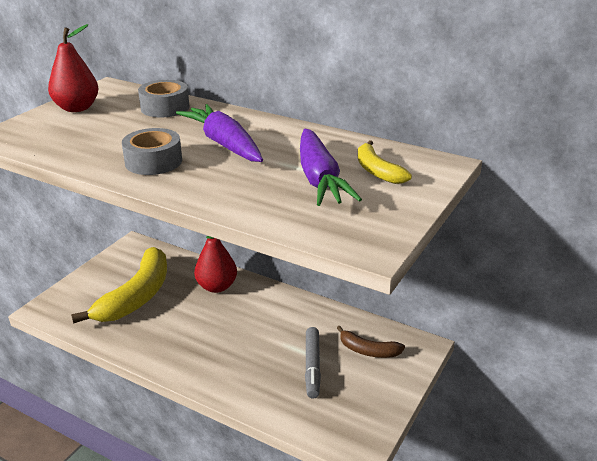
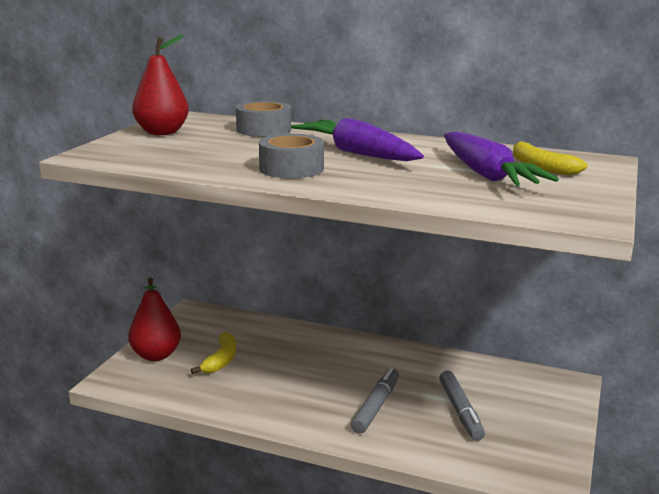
camera: 10 degrees left, 10 degrees down
yellow banana [71,247,167,324] -> yellow banana [191,332,236,374], size x0.50
red pear [194,236,237,293] -> red pear moved to [128,277,181,361]
brown banana [337,326,405,358] -> none
none -> grey marker [351,368,399,434]

